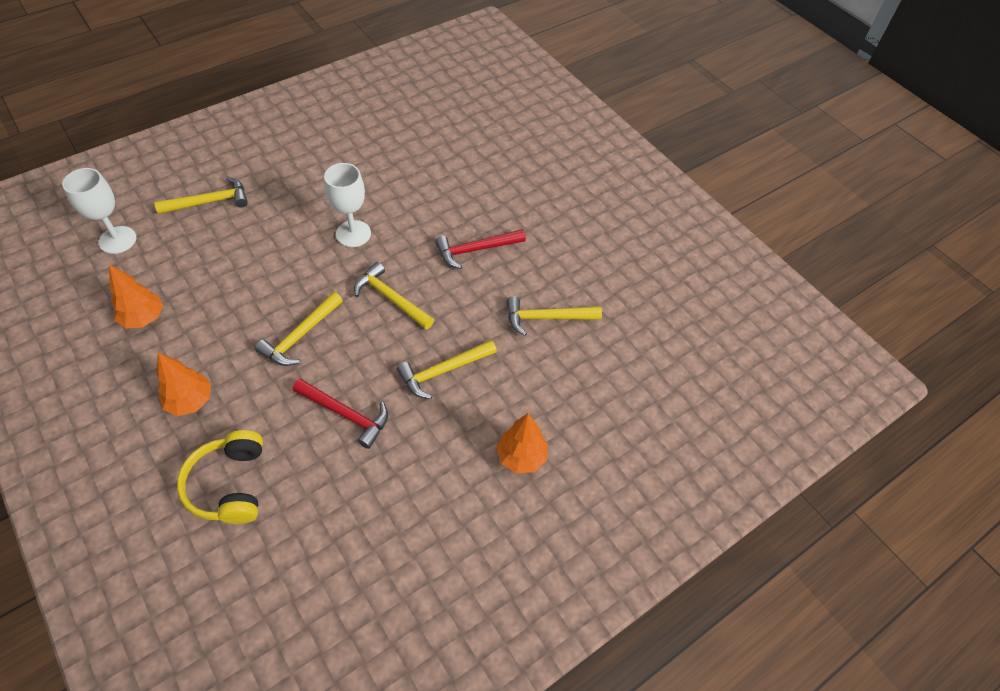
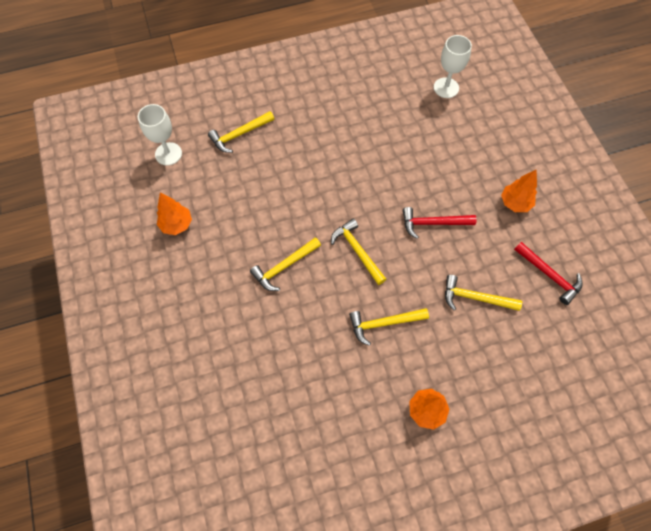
camera: 20 degrees right, 10 degrees up
yellow hammer [154,177,248,214] -> yellow hammer turned 150 degrees clockwise [208,111,274,153]
orange tree [157,352,211,416] -> orange tree moved to [501,170,537,212]
yellow headphones [177,430,263,524] -> none
red hammer [293,378,388,449] -> red hammer moved to [514,242,583,305]
white goblet [324,163,371,247] -> white goblet moved to [434,35,472,98]

